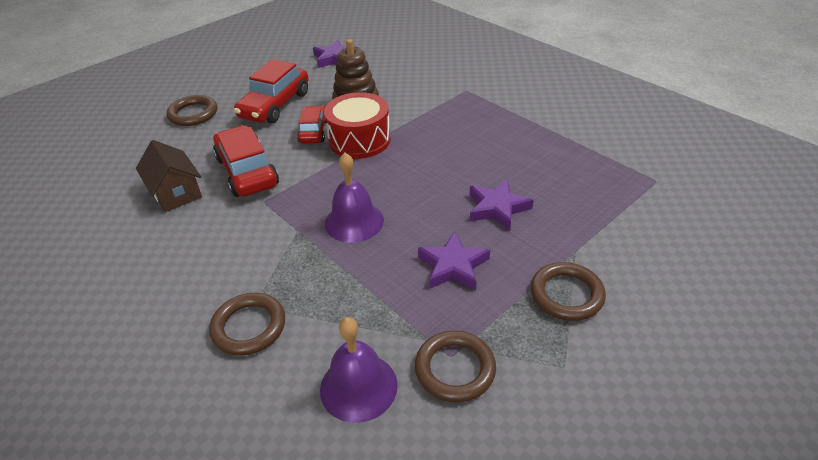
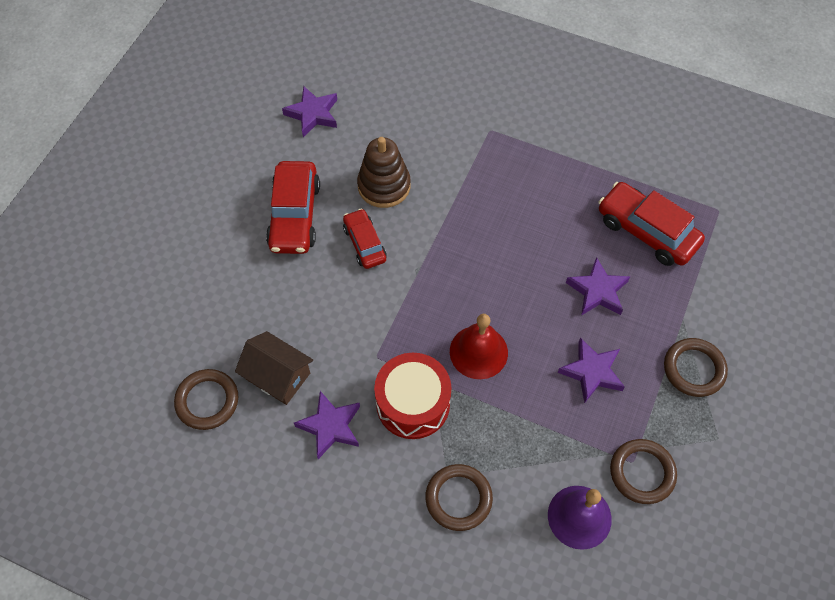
camera: 25 degrees left, 20 degrees up
brown ring [166,95,217,126] -> brown ring moved to [174,369,238,430]
red car [213,125,279,197] -> red car moved to [598,182,705,266]
red drum [324,92,391,159] -> red drum moved to [374,353,452,439]
purple bell [325,153,384,243] -> red bell [450,314,508,379]
none -> purple star [294,391,360,459]

